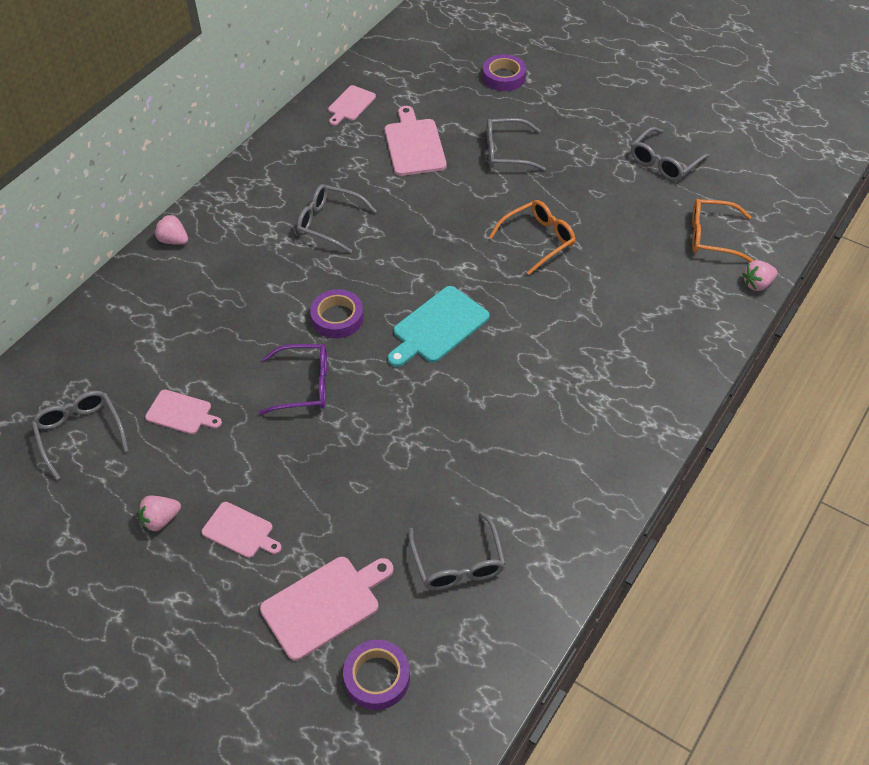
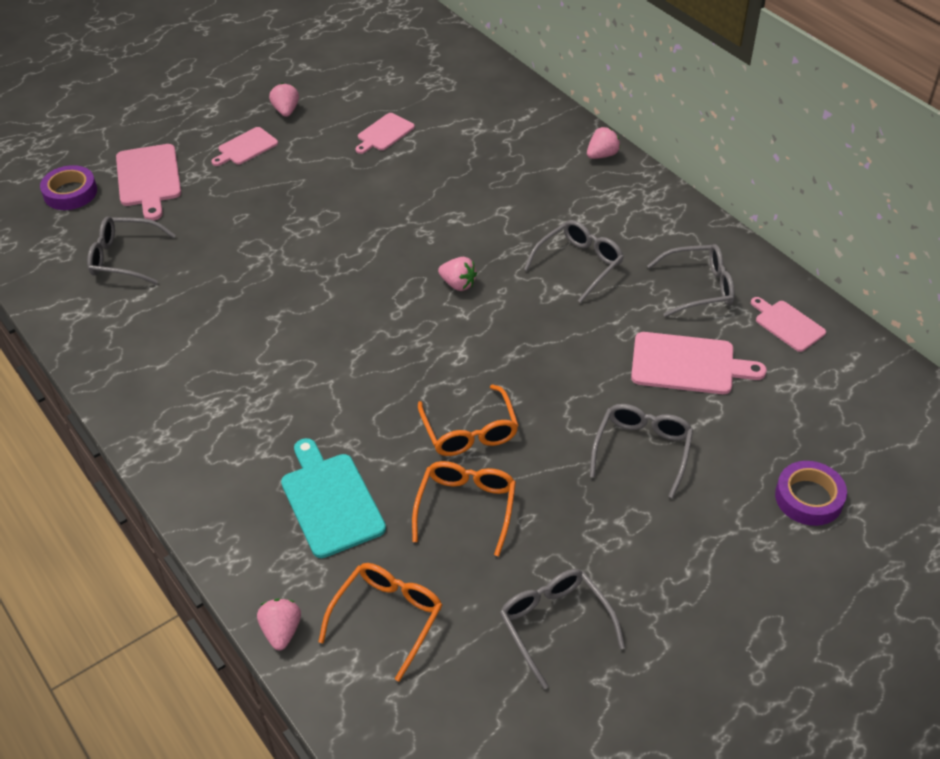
camera: 110 degrees right, 5 degrees down
grey glasses [32,391,129,480] -> grey glasses moved to [647,244,735,317]
purple glasses [258,344,327,415] -> none
purple tape [310,289,364,339] -> none
turquoise cutting board [388,286,490,367] -> turquoise cutting board moved to [281,438,386,558]
none -> orange glasses [412,461,516,557]
none -> pink strawberry [438,257,477,291]

